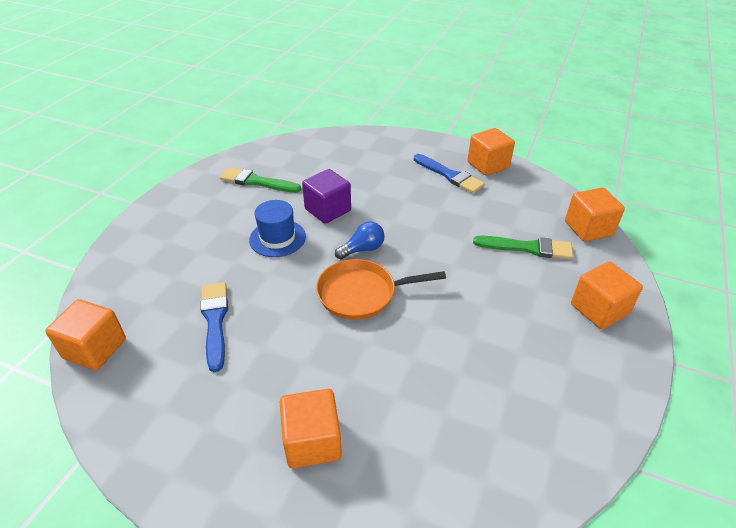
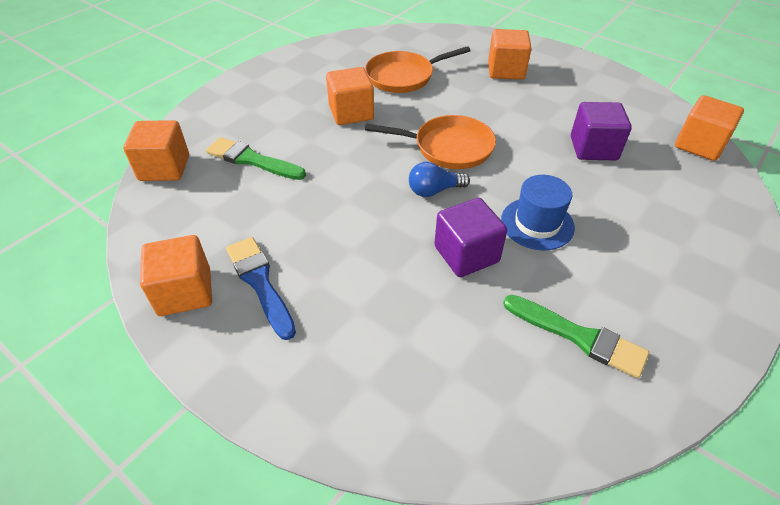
camera: 165 degrees left, 5 degrees up
blue brush [201,282,228,372] -> purple cube [571,102,632,160]
orange cube [571,262,643,329] -> orange cube moved to [326,67,374,125]
none -> orange pan [365,46,471,93]

